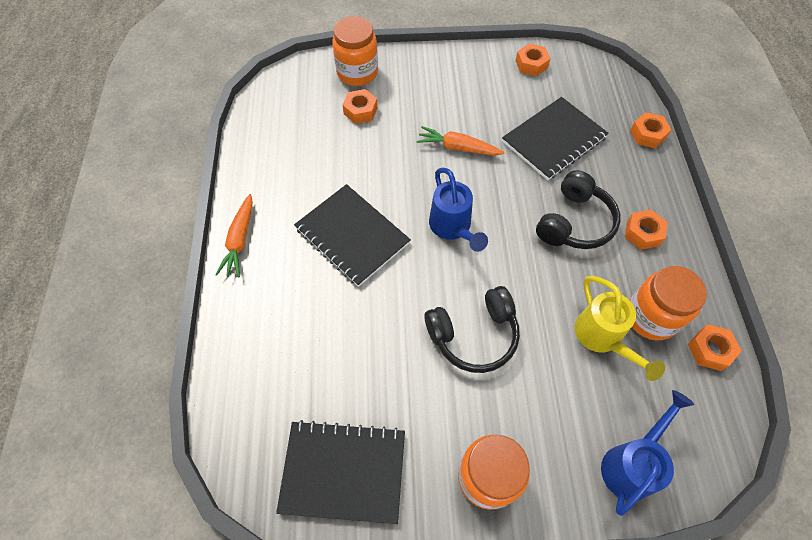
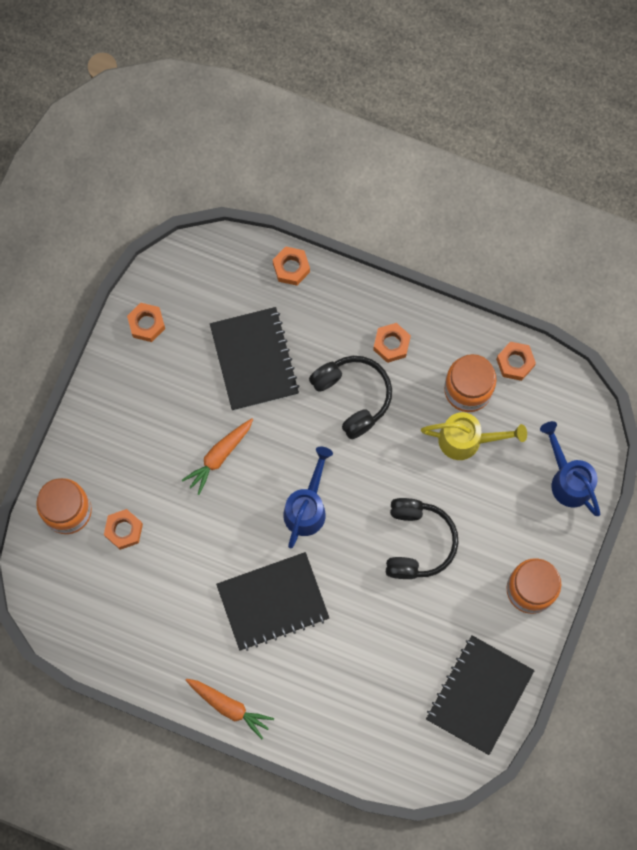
camera: 65 degrees left, 15 degrees up
blue watering can [429,167,488,252] -> blue watering can turned 75 degrees counterclockwise [283,447,333,549]

